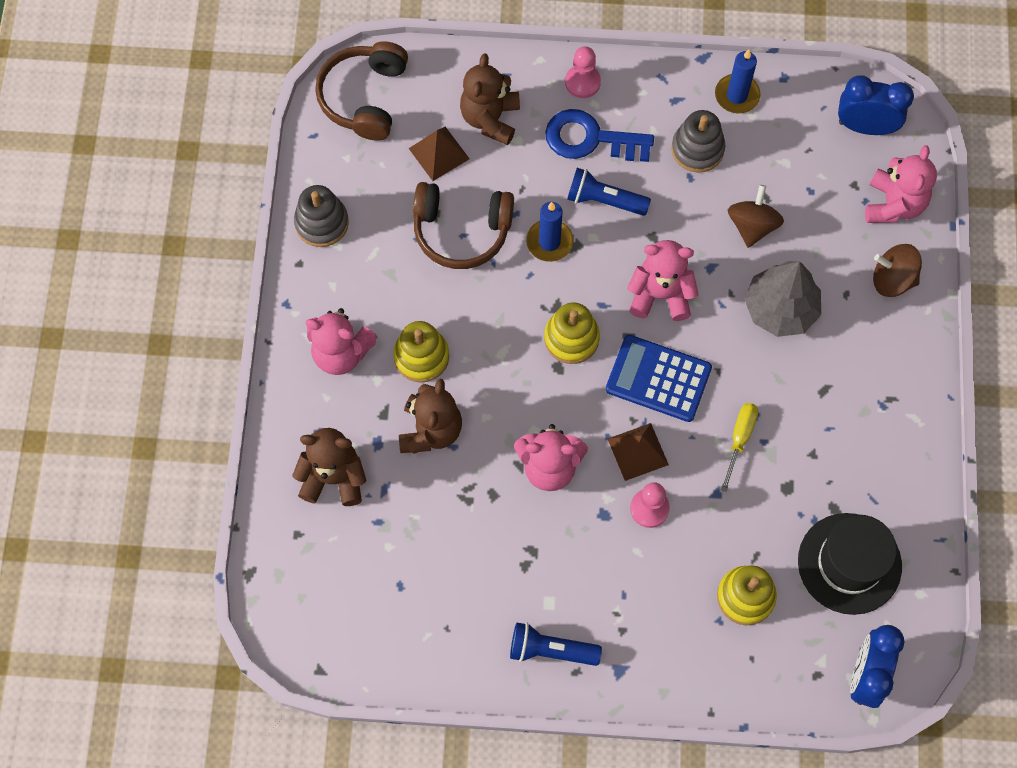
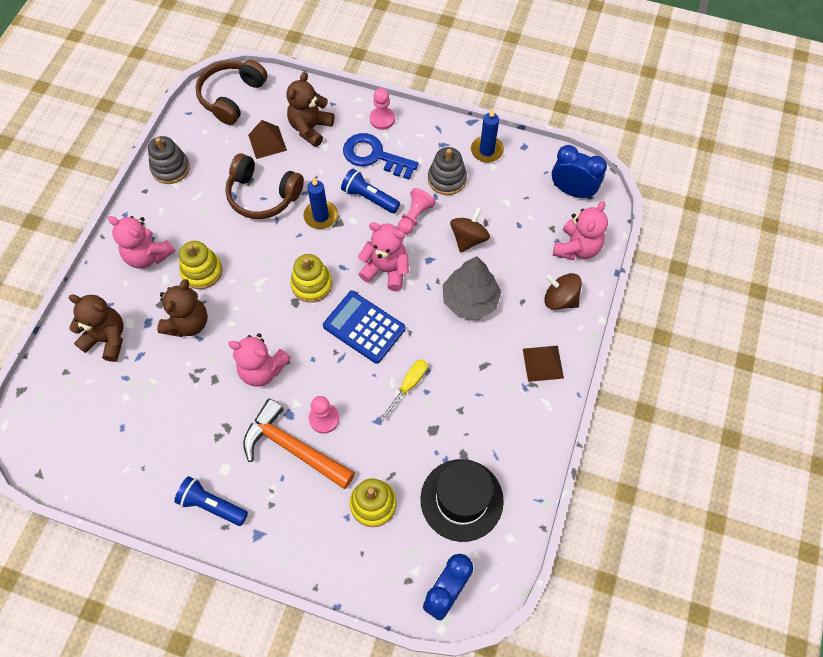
camera: 15 degrees right, 5 degrees down
brown pyramid [608,423,669,481] -> brown pyramid moved to [523,346,564,382]
none -> orange hammer [243,399,355,489]
none -> pink pawn [398,188,436,234]

